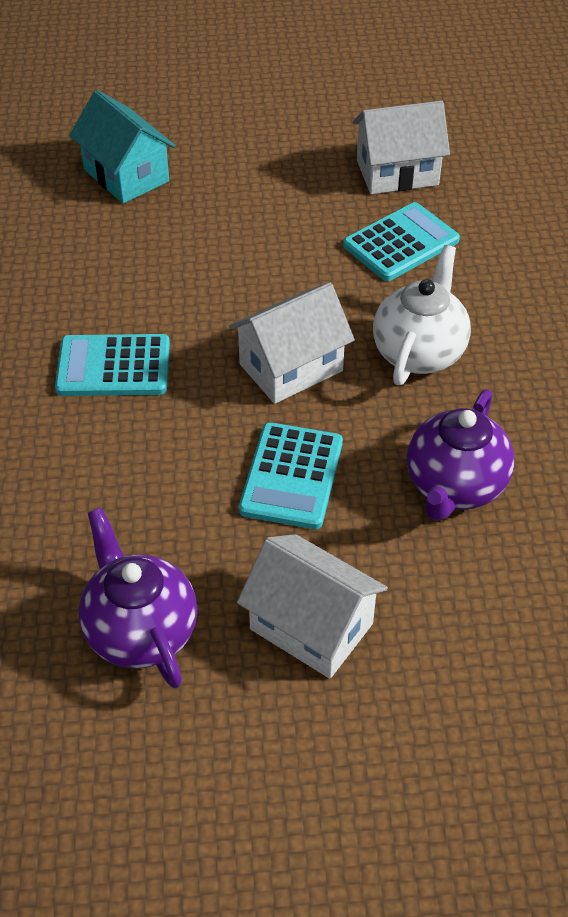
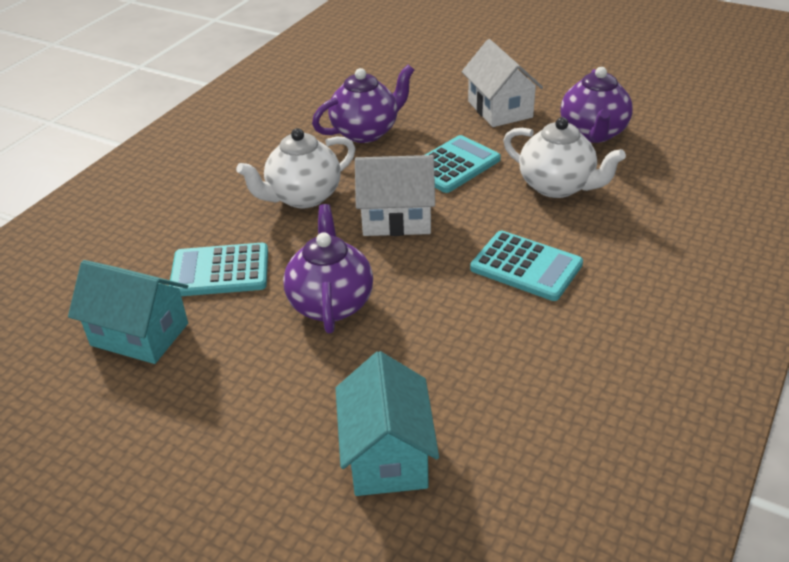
camera: 145 degrees left, 10 degrees down
white house [353,101,450,194] -> turquoise house [68,260,188,364]
none -> purple teapot [283,204,373,333]
none -> white teapot [503,117,626,198]

